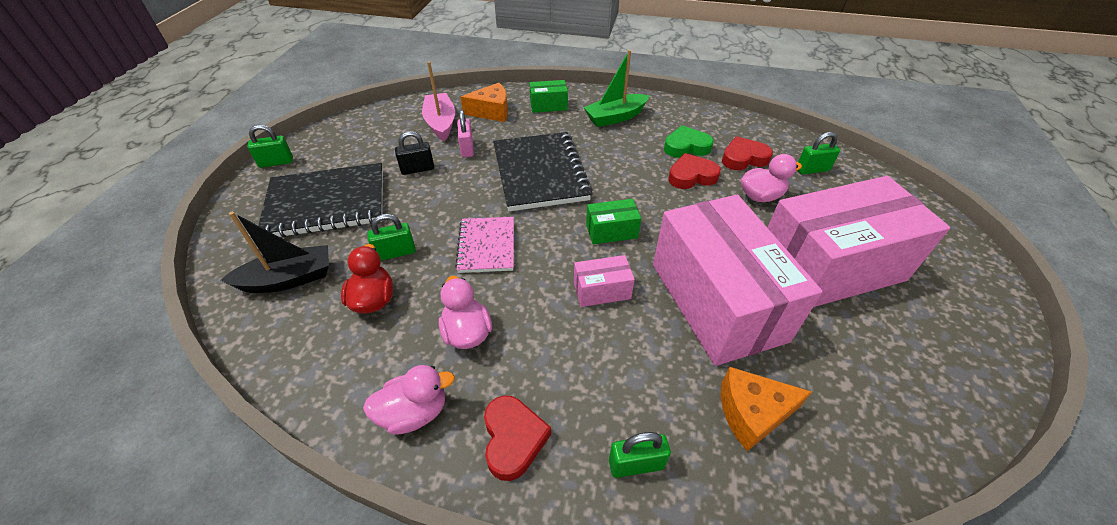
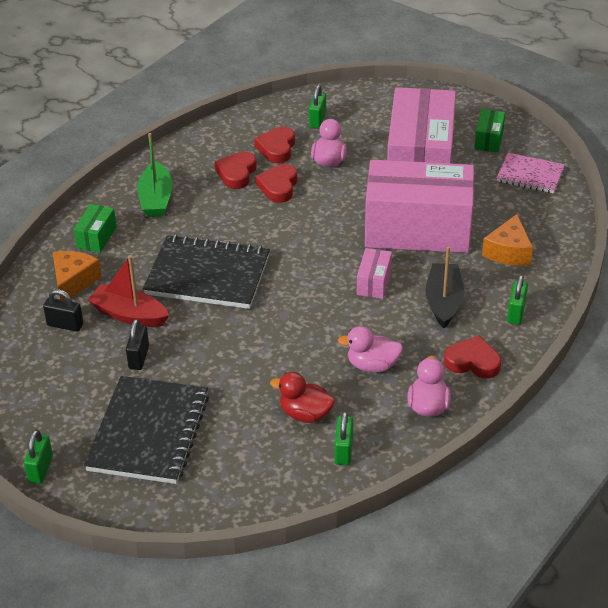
camera: 65 degrees left, 5 degrees down
black boat [221,212,329,293] -> black boat moved to [425,246,464,329]
green padlock [368,214,416,261] -> green padlock moved to [335,411,353,465]
pink boat [422,61,455,141] -> black padlock [43,289,83,332]
pink notebook [455,217,514,273] -> pink notebook moved to [497,153,565,193]
pink padlock [457,110,474,157] -> red boat [88,255,169,327]
green box [586,199,641,244] -> green box moved to [474,109,505,153]
green heart [664,125,714,158] -> red heart [215,151,257,189]

